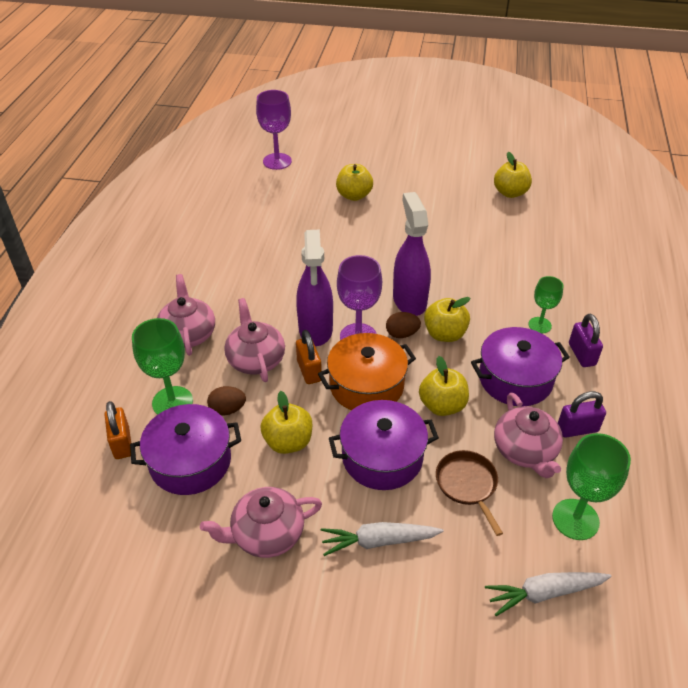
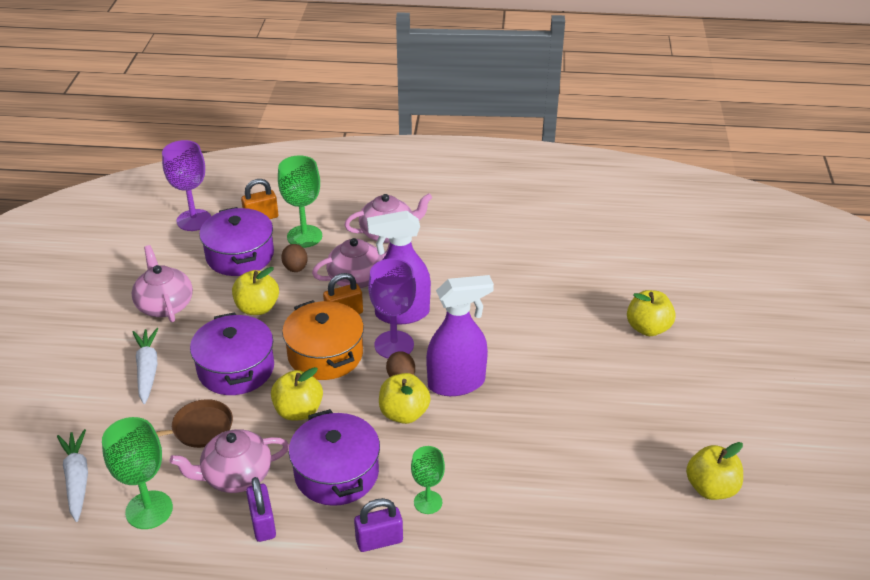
camera: 85 degrees right, 5 degrees down
purple goblet [256,90,292,170] -> purple goblet moved to [162,140,211,231]

